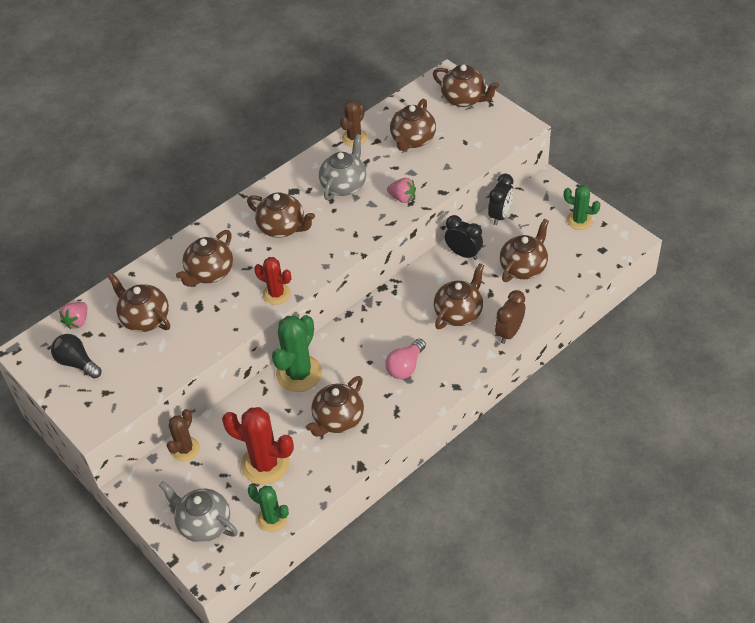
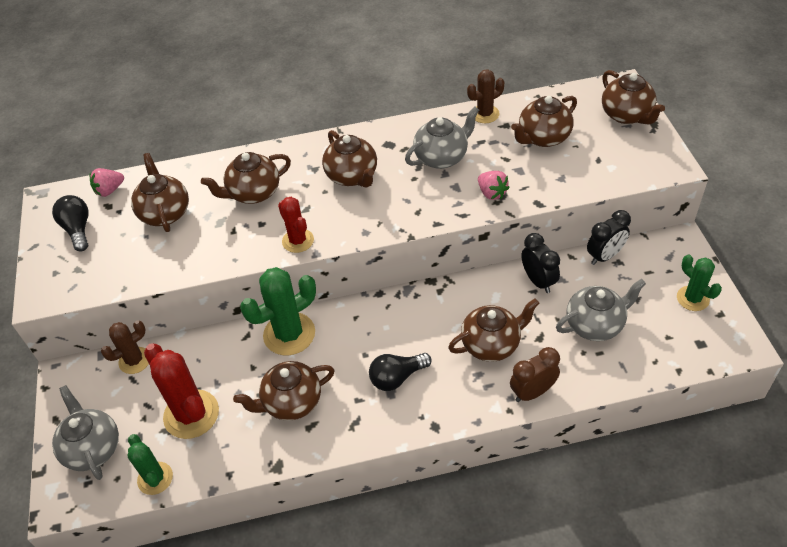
camera: 30 degrees right, 0 degrees up
pink light bulb [385,339,426,379] -> black light bulb [369,353,432,391]
brown teapot [500,218,549,282] -> grey teapot [556,279,646,341]

